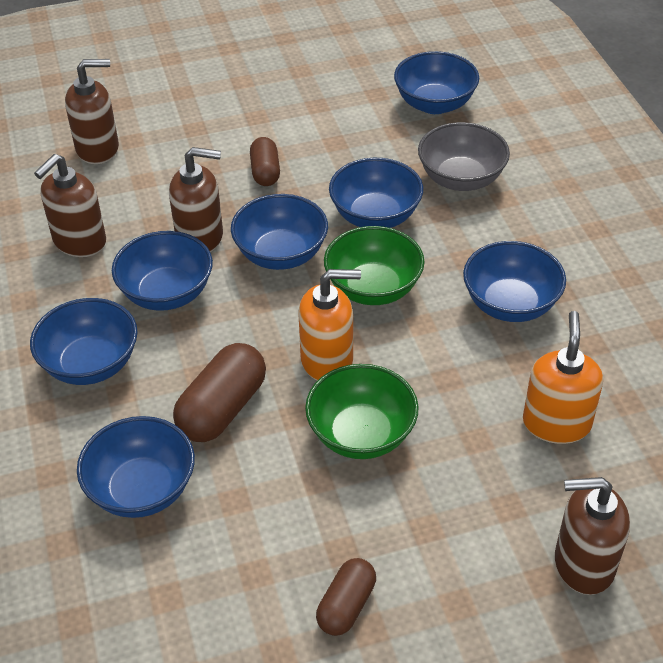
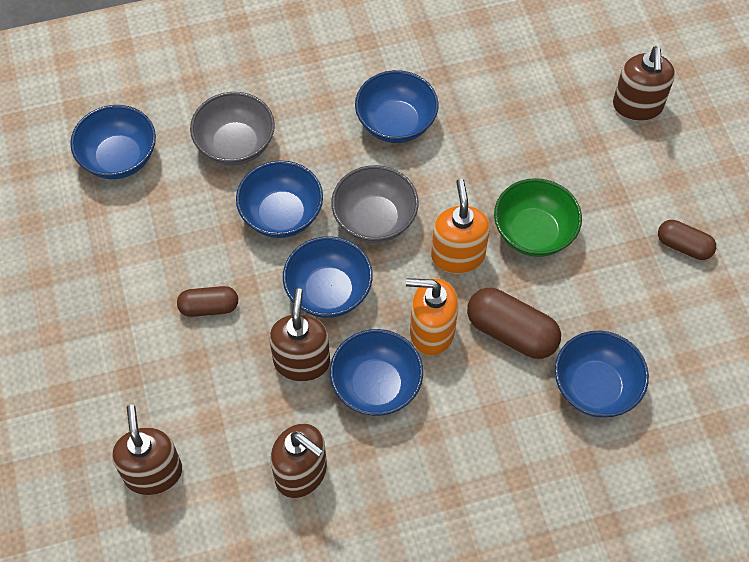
camera: 90 degrees left, 15 degrees up
blue bowl [30,298,138,385] -> none
green bowl [324,226,425,305] -> grey bowl [331,165,419,243]
orange soap dispenser [523,311,603,444] -> orange soap dispenser moved to [406,278,458,355]

